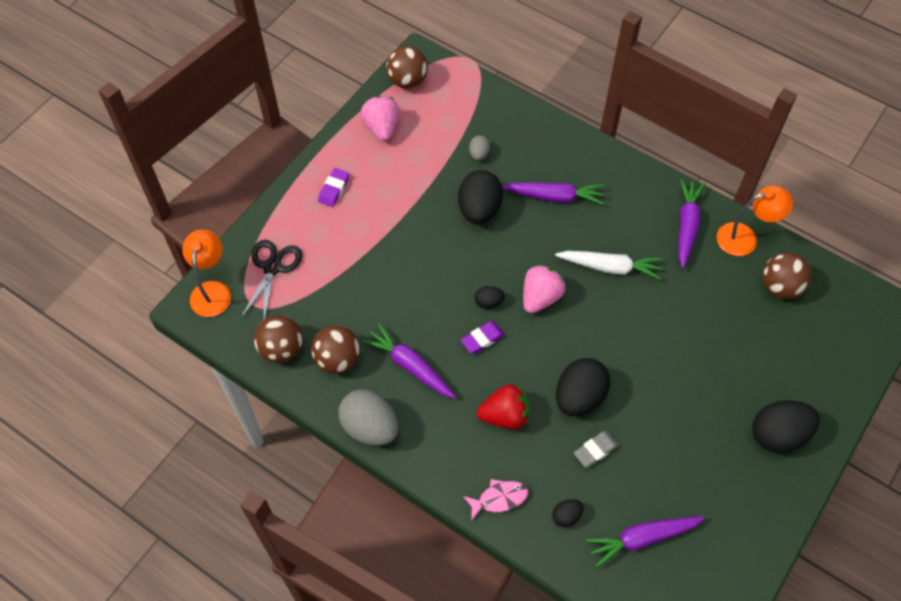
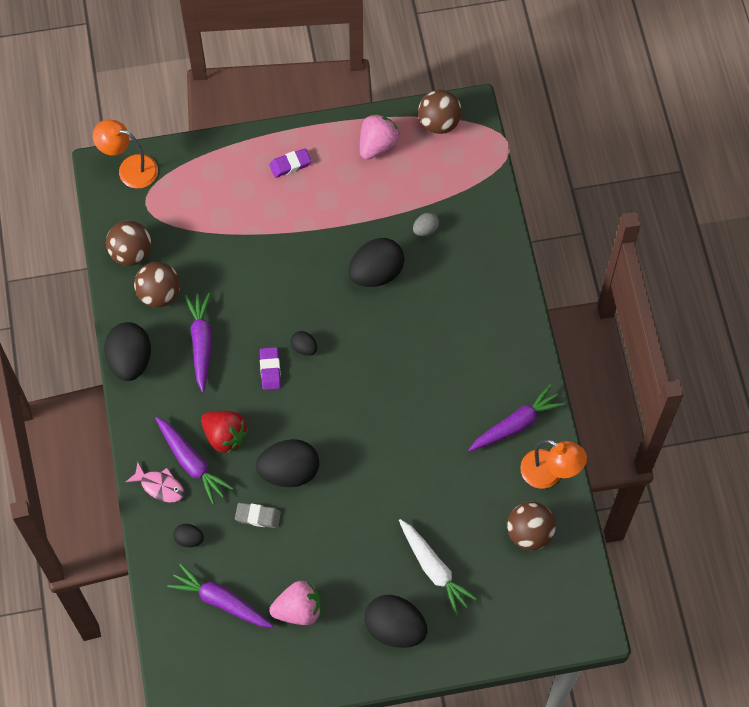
camera: 45 degrees right, 5 degrees up
orange lamp [182,229,231,317] -> orange lamp turned 120 degrees counterclockwise [93,120,158,189]
black scissors [241,240,302,319] -> none
grey egg [338,389,398,446] -> black egg [104,322,151,381]
purple eraser [461,321,505,354] -> purple eraser turned 75 degrees clockwise [260,347,281,390]
purple carrot [502,182,604,205] -> purple carrot moved to [155,417,233,504]
pink strawberry [523,264,565,314] -> pink strawberry moved to [269,581,321,625]
white carrot [555,251,663,280] -> white carrot moved to [399,519,478,615]

